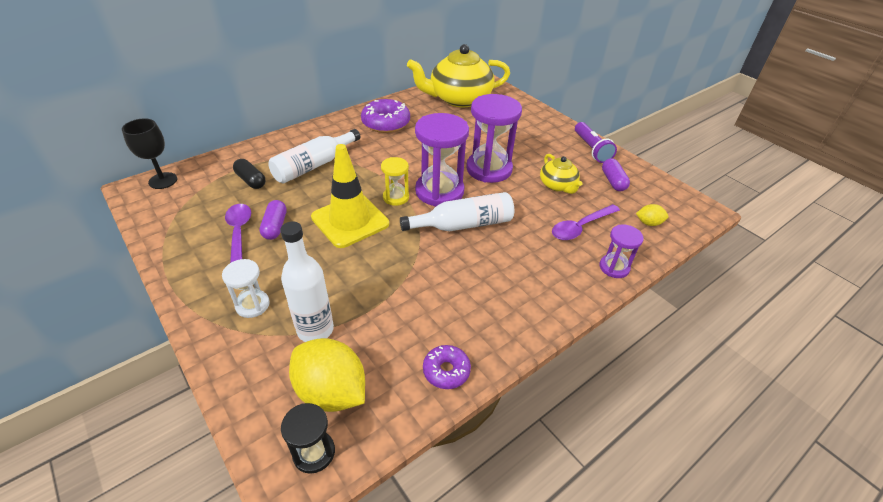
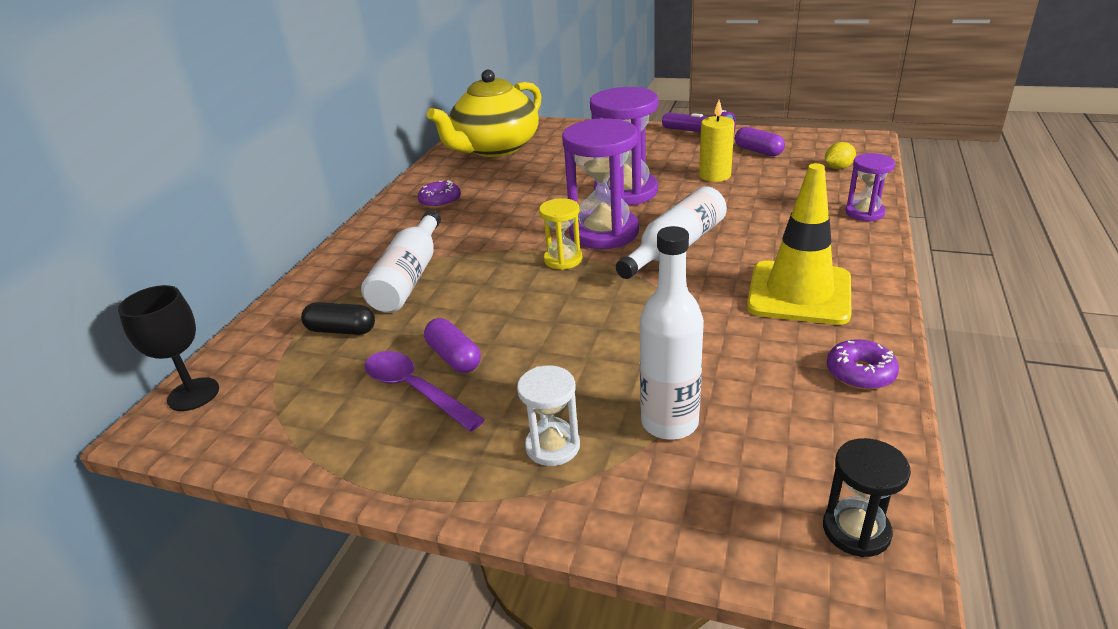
camera: 30 degrees left, 10 degrees down
yellow lemon [289,338,365,412] -> none
yellow traffic cone [311,144,389,248] -> yellow traffic cone moved to [747,163,851,325]
purple donut [361,99,410,133] -> purple donut [418,180,461,209], size x0.59
yellow teapot [540,154,582,194] -> yellow candle [699,100,735,182]
purple spoon [552,204,620,240] -> none

